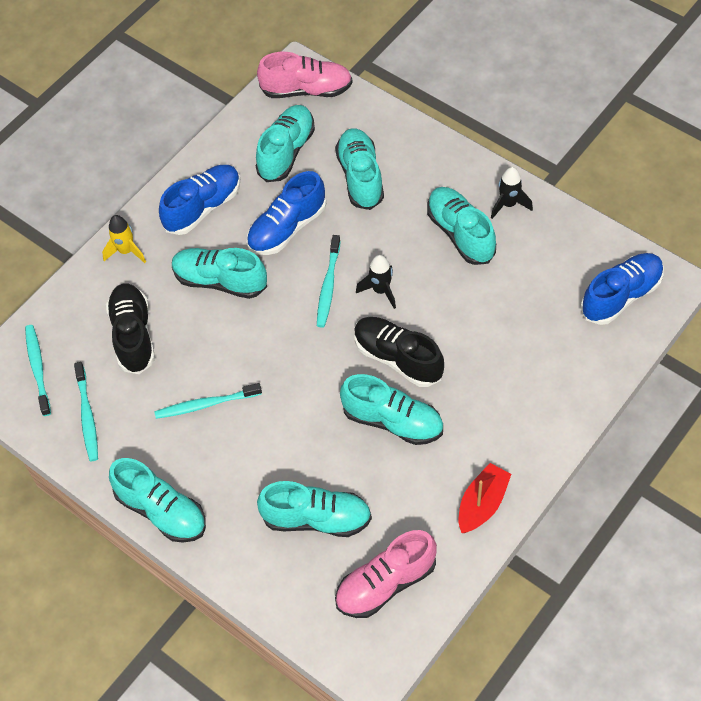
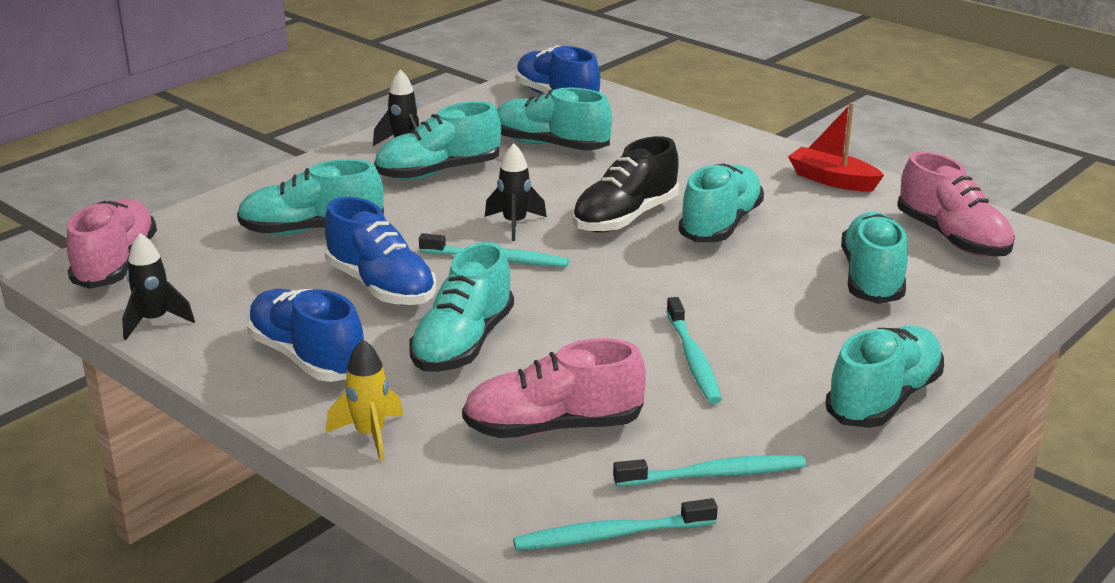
camera: 90 degrees left, 30 degrees down
black shoe [106,283,155,374] -> pink shoe [462,338,646,438]
turquoise shoe [256,105,315,182] -> turquoise shoe moved to [497,87,612,151]
none -> black rocket [122,233,195,340]

